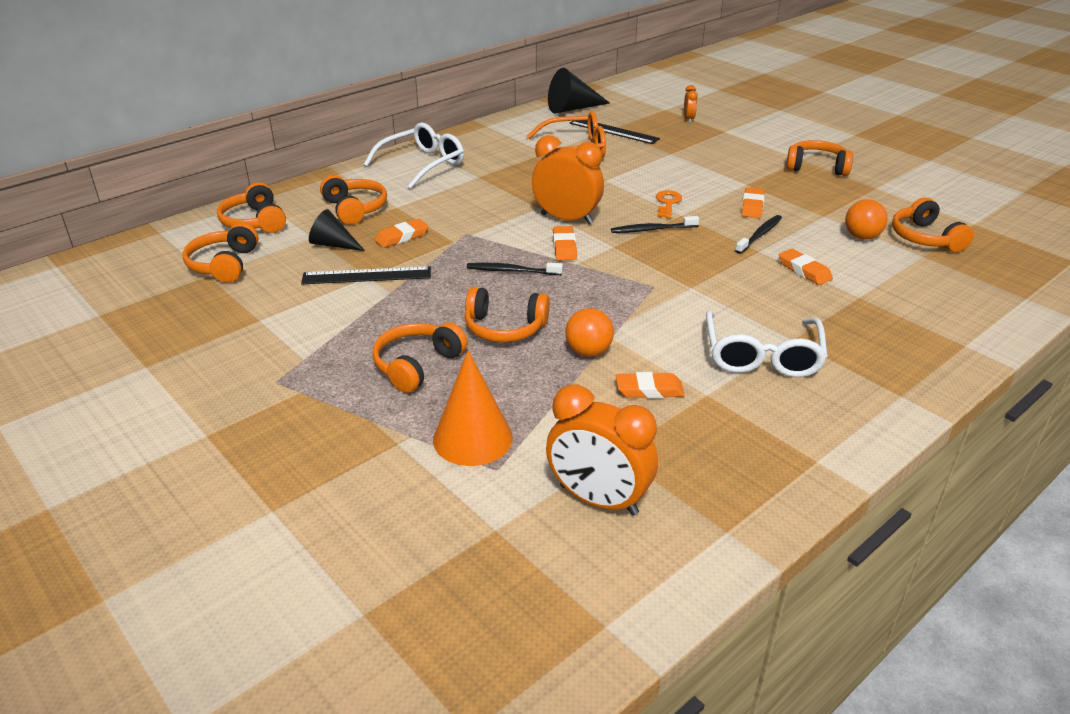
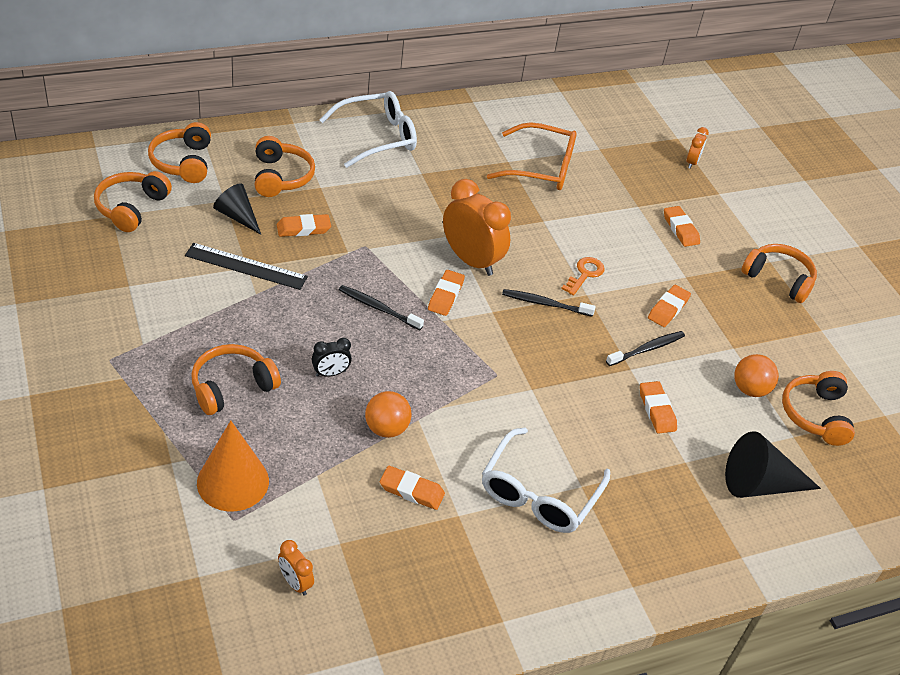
camera: 15 degrees right, 10 degrees up
orange headphones [465,287,550,342] -> black clock [312,338,352,377]
orange clock [546,385,658,516] -> orange clock [278,540,314,596], size x0.48
black cone [548,68,610,114] -> black cone moved to [725,431,821,498]
black ruler [569,120,660,144] -> none
none -> orange eraser [664,206,700,247]

